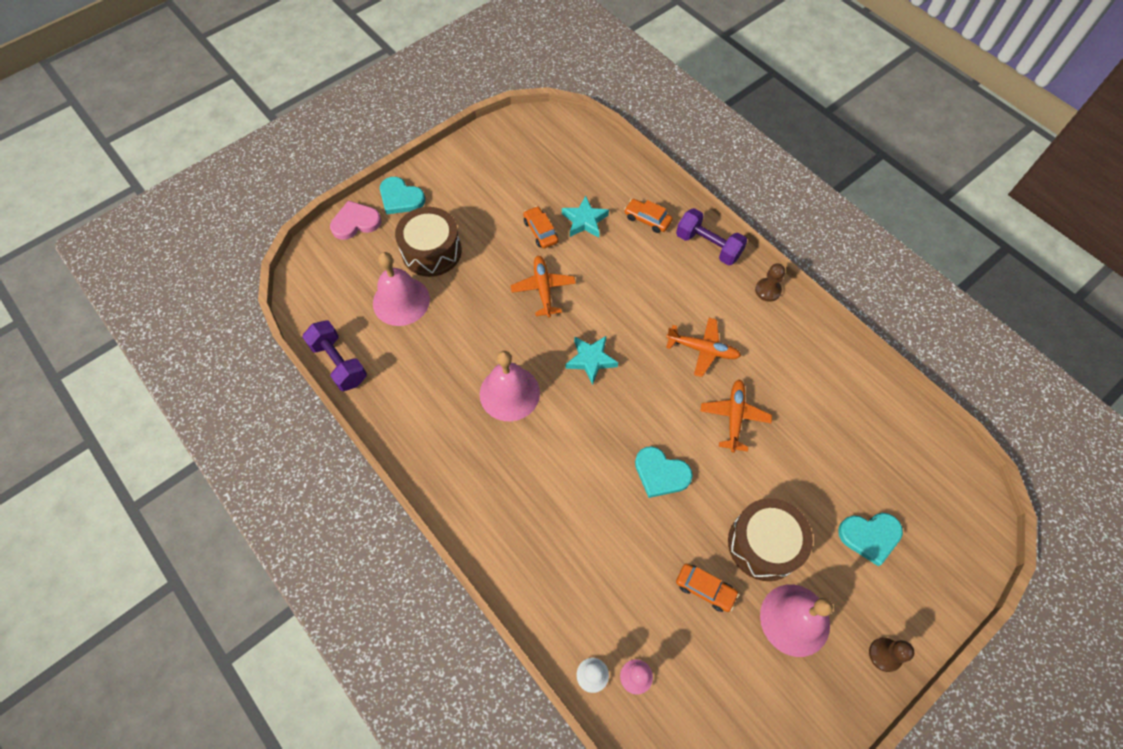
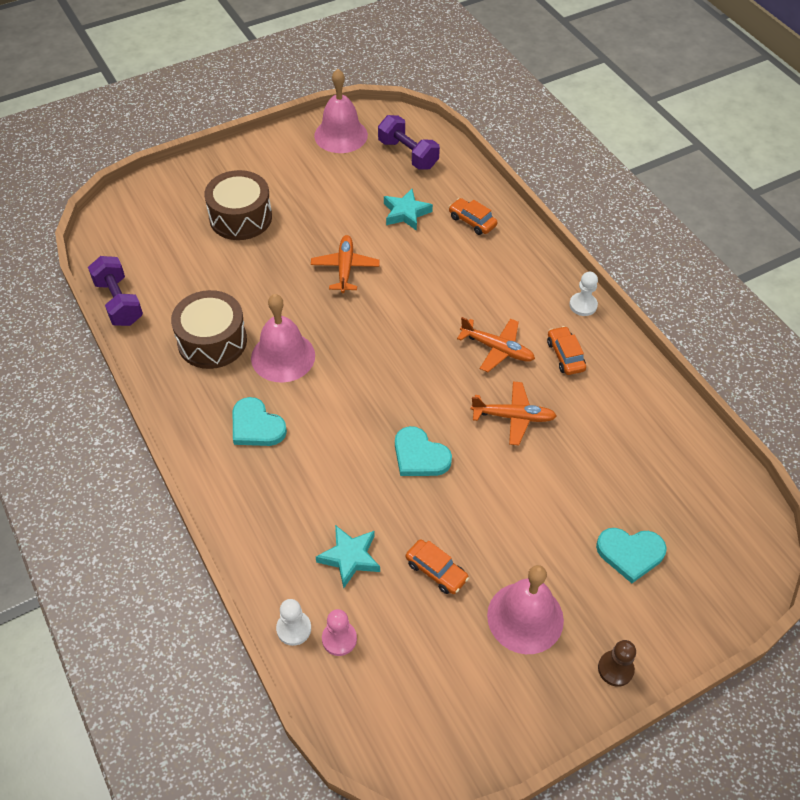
camera: 10 degrees right, 10 degrees down
pink heart [330,201,381,240] -> none
pink bell [373,252,430,326] -> pink bell moved to [314,69,368,153]
turquoise heart [380,177,425,214] -> turquoise heart moved to [233,397,287,446]
orange car [523,206,558,249] -> orange car moved to [547,326,586,375]
turquoise star [566,336,618,385] -> turquoise star moved to [316,525,380,588]
purple dumbbell [676,208,747,266] -> purple dumbbell moved to [378,115,440,170]
orange plane [700,379,772,453] -> orange plane turned 75 degrees clockwise [471,381,557,445]
brown drum [728,498,813,581] -> brown drum moved to [171,290,247,369]
brown pawn [755,264,785,302] -> white pawn [569,272,598,316]

